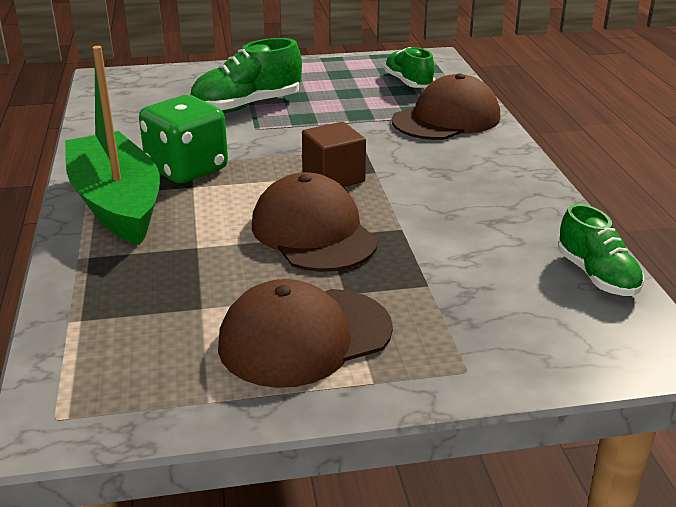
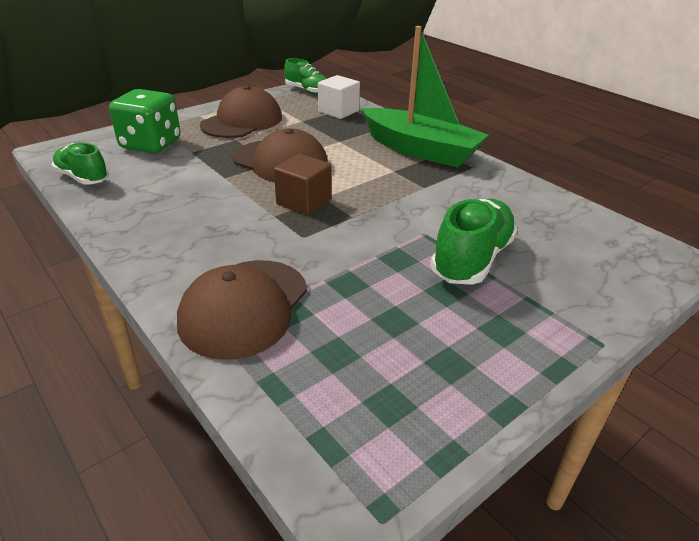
camera: 150 degrees right, 5 degrees up
green dice [139,95,228,183] -> green dice moved to [109,89,181,153]
green shoe [384,47,434,88] -> green shoe moved to [284,58,327,95]
none -> white cube [318,75,360,119]

